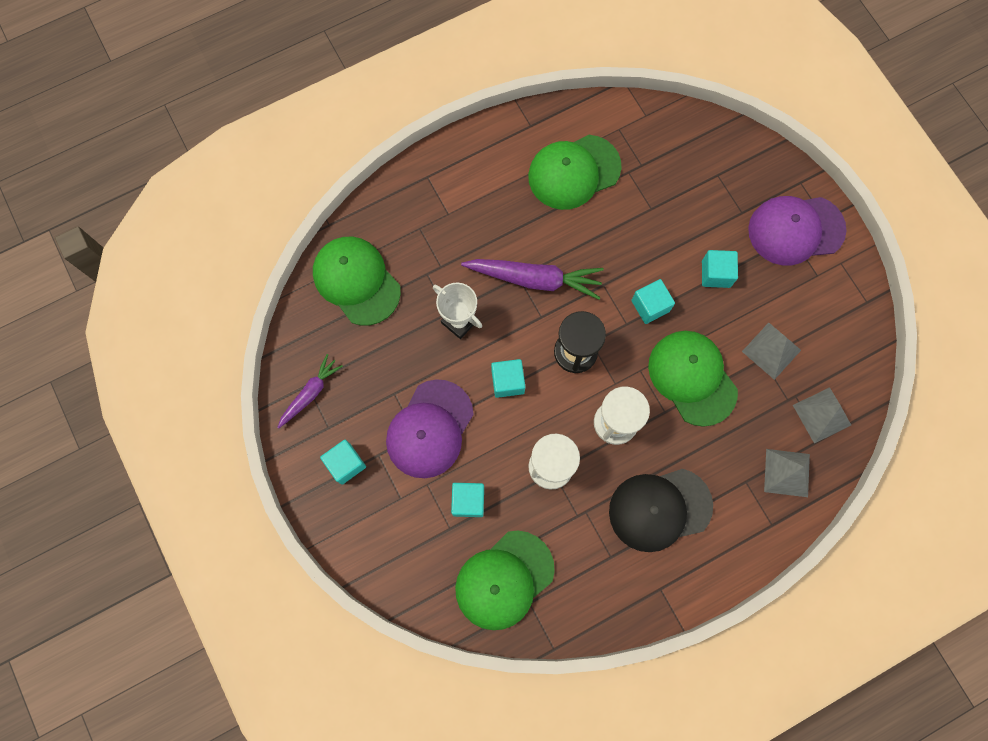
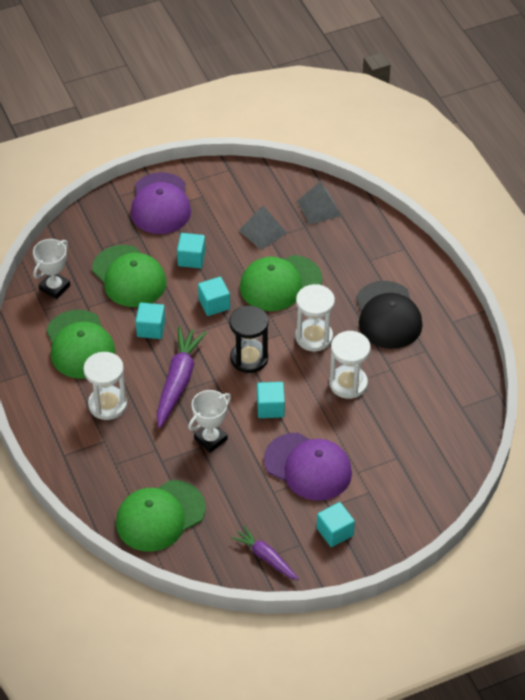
camera: 85 degrees left, 25 degrees down
turquoise cube [451,483,484,517] -> turquoise cube moved to [136,303,165,339]
green cap [455,531,555,630] -> green cap moved to [92,245,167,307]
grey pyramid [764,449,810,497] -> none
none -> white trophy [33,239,70,299]
none -> white hourglass [83,352,127,420]

